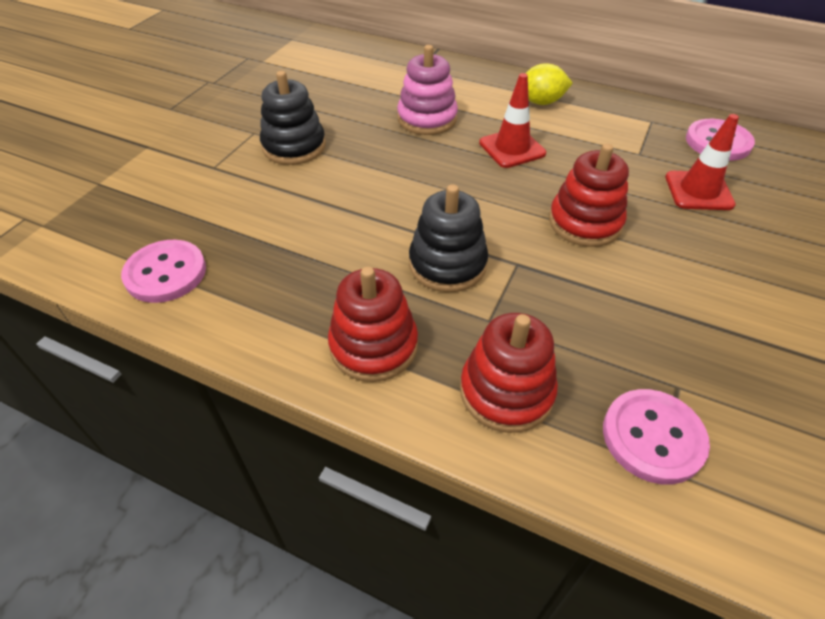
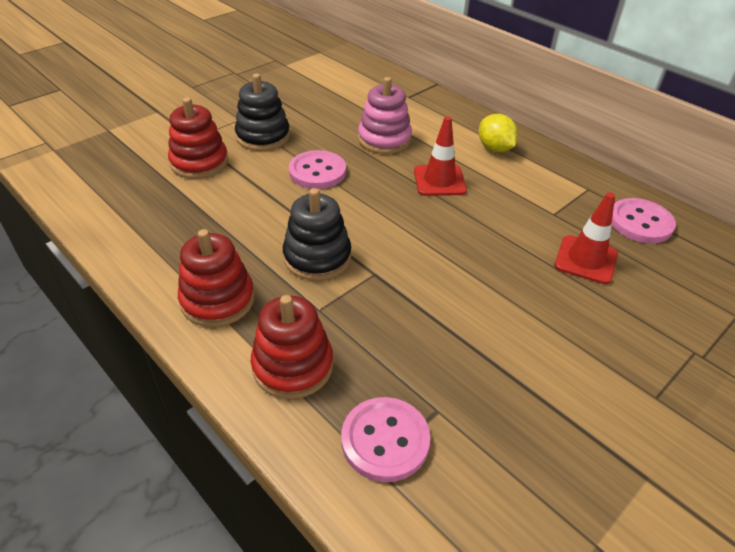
camera: 20 degrees right, 5 degrees down
pink button [121,240,206,303] -> pink button moved to [289,150,346,189]
yellow lemon [525,63,573,105] -> yellow lemon turned 45 degrees clockwise [479,114,518,152]
red stacking toy [549,143,629,247] -> red stacking toy moved to [168,98,228,179]

